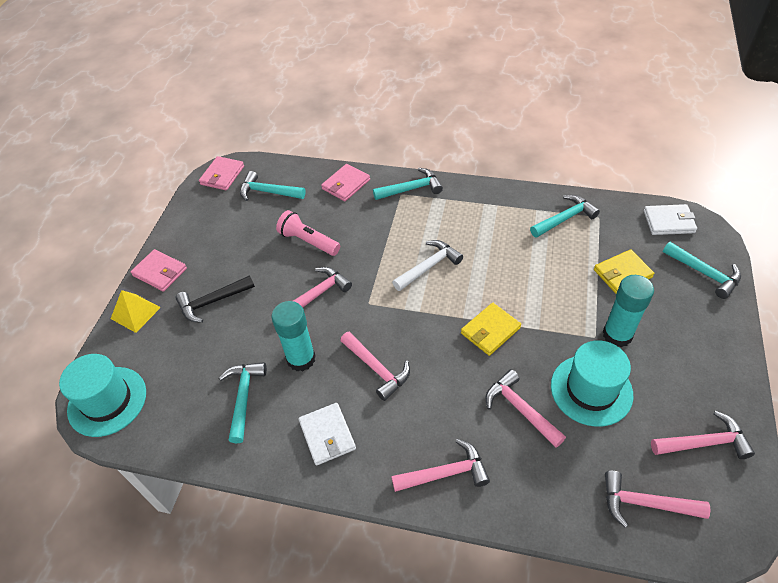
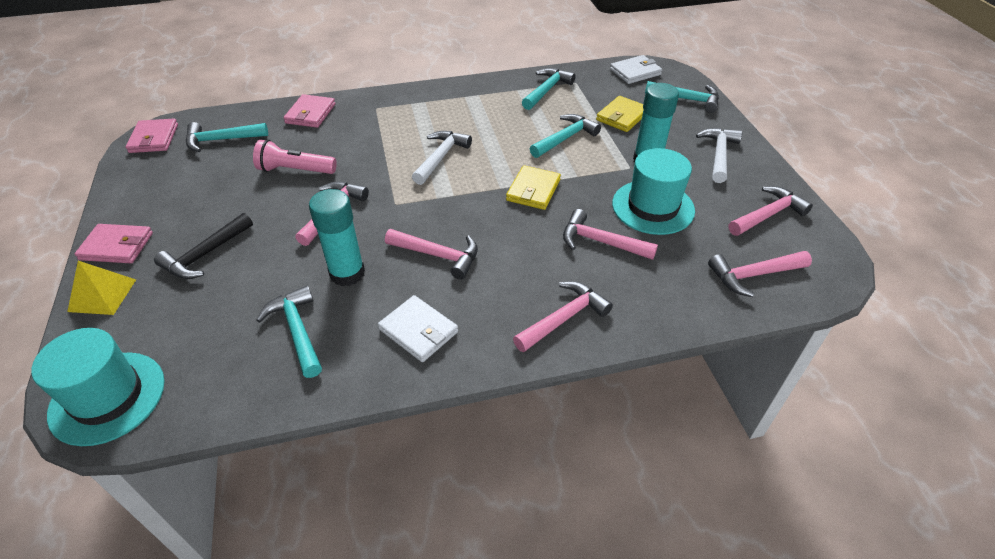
camera: 30 degrees left, 5 degrees down
turquoise hammer [373,168,443,200] -> turquoise hammer moved to [530,114,601,158]
none -> white hammer [696,128,742,183]

